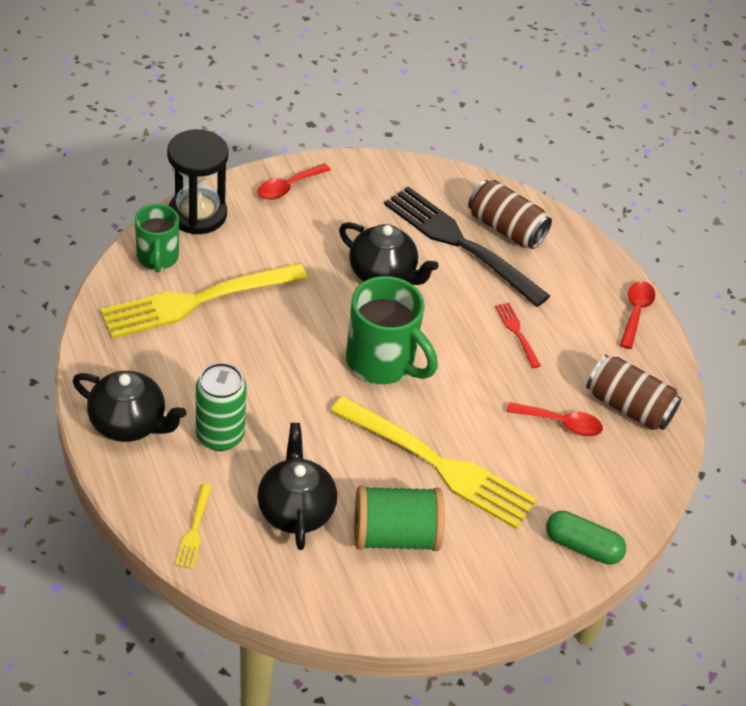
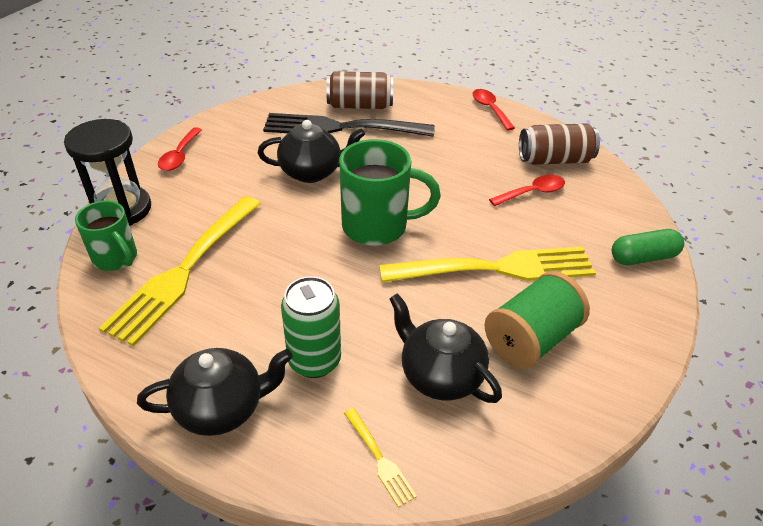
camera: 35 degrees left, 5 degrees down
red fork [495,303,541,368] -> none

